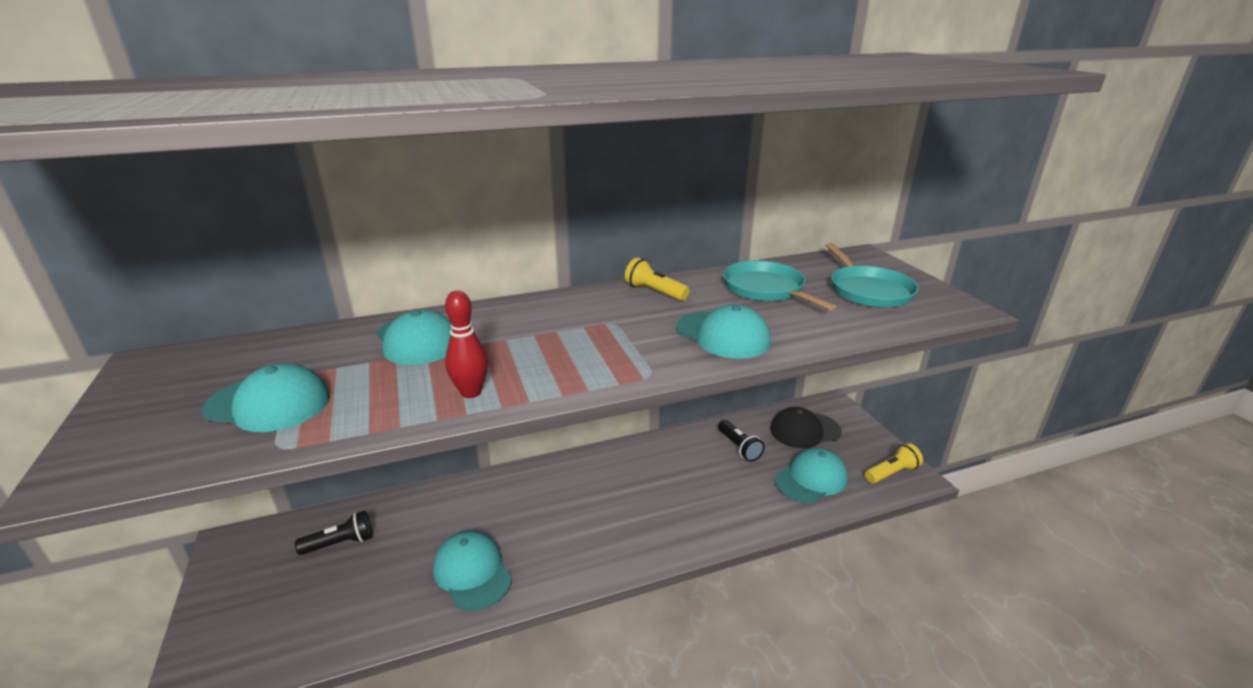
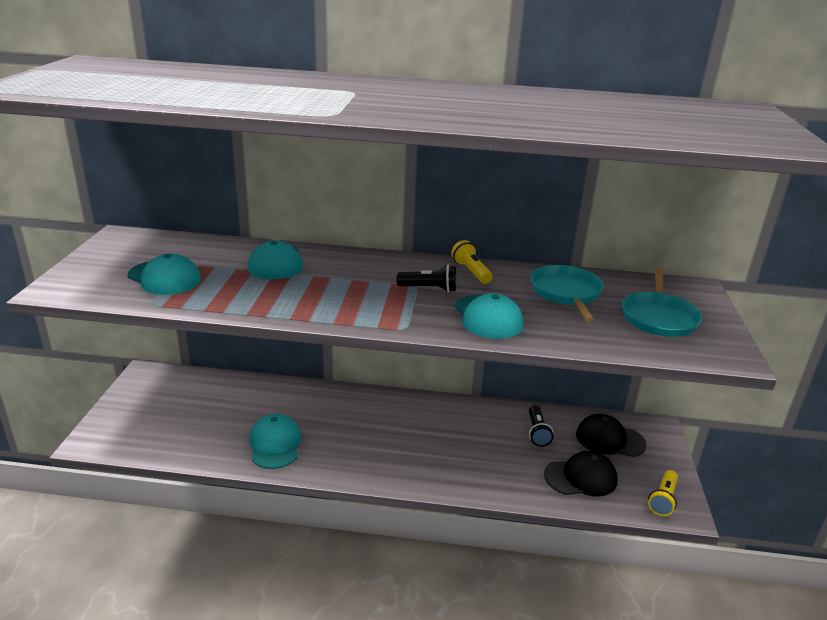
camera: 25 degrees right, 0 degrees up
black flashlight [295,510,372,555] -> black flashlight moved to [397,265,456,292]
red bowling pin [445,291,488,398] -> none
turquoise cap [775,448,848,503] -> black cap [544,451,618,496]
yellow flashlight [865,443,923,483] -> yellow flashlight turned 120 degrees clockwise [648,470,678,516]

